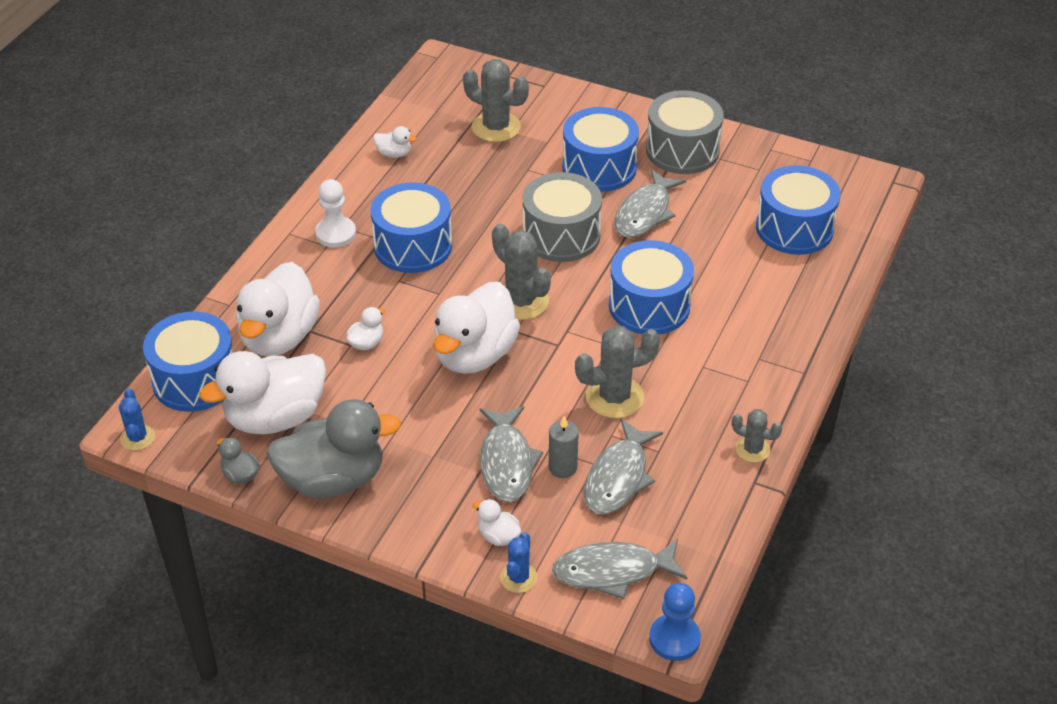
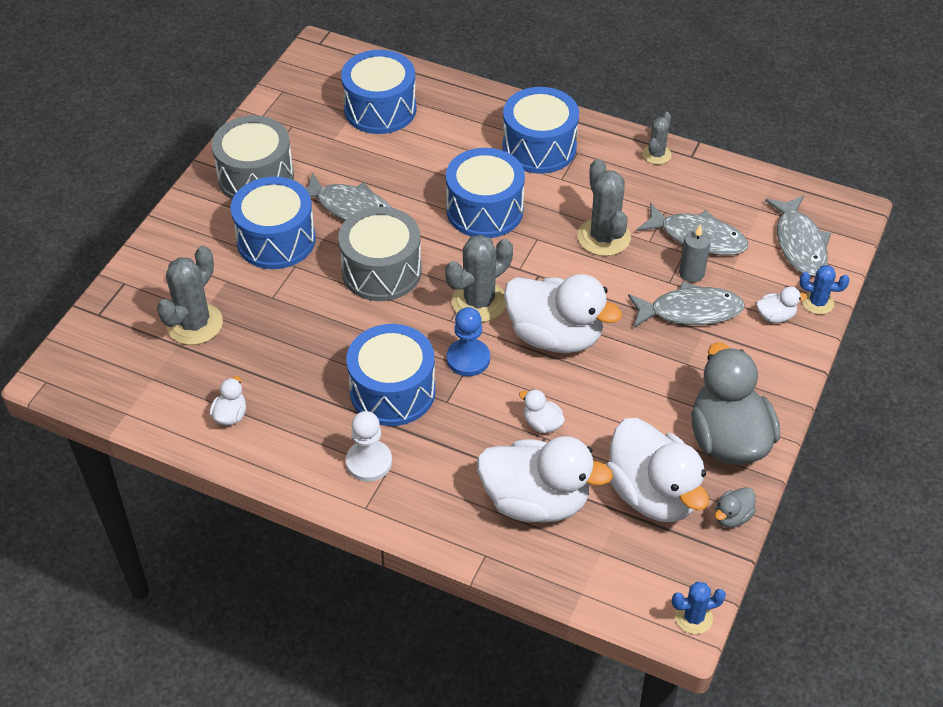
camera: 90 degrees left, 5 degrees up
blue drum [143,311,233,412] -> blue drum moved to [502,87,579,174]
white duck [473,499,521,546] -> white duck turned 135 degrees counterclockwise [756,287,807,323]
blue pawn [649,583,701,661] -> blue pawn moved to [447,307,490,376]

